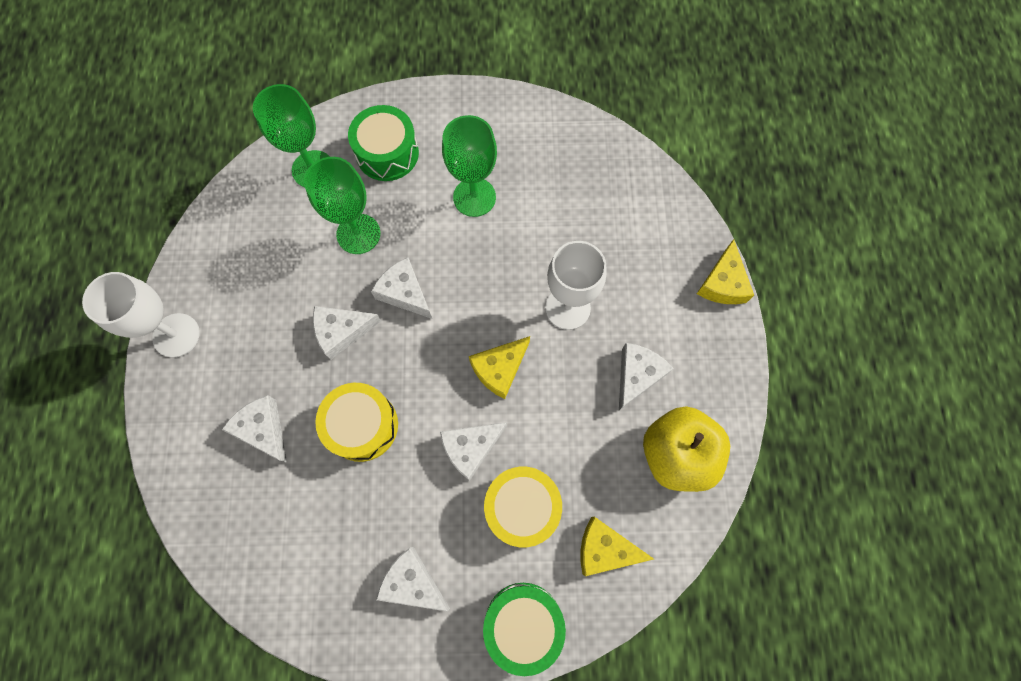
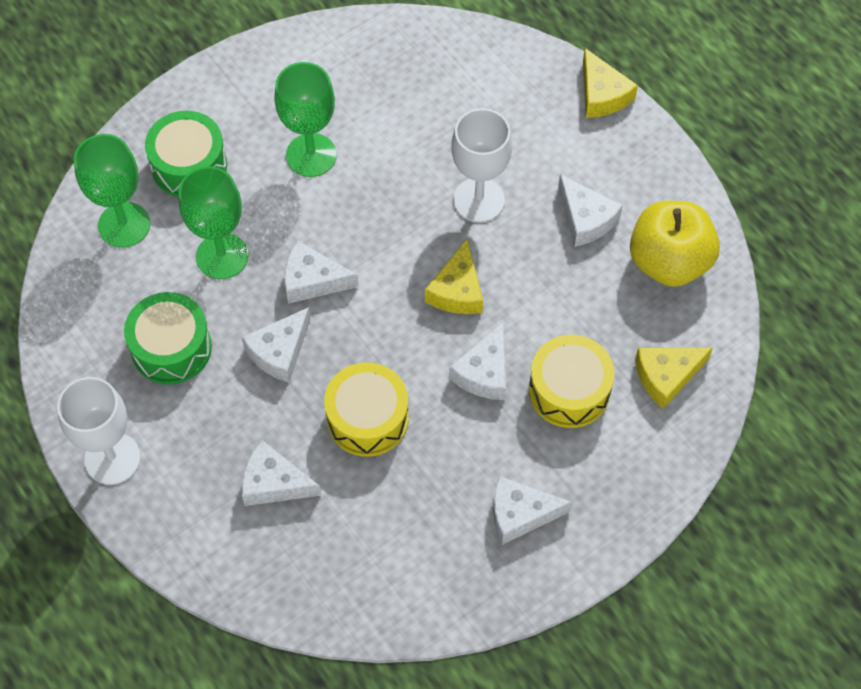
camera: 35 degrees left, 10 degrees down
green drum [483,583,566,676] -> green drum moved to [124,292,212,385]
white cheese [619,343,674,410] -> white cheese turned 150 degrees clockwise [558,174,623,247]

